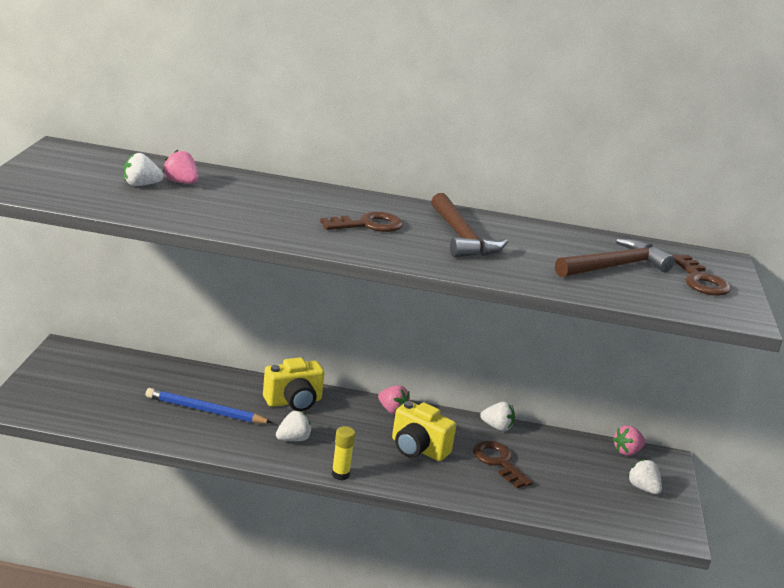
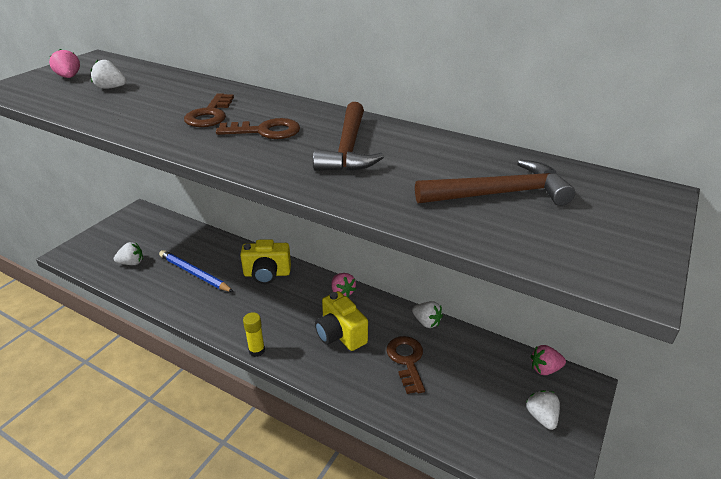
camera: 25 degrees right, 10 degrees up
pink strawberry [163,150,198,184] -> pink strawberry moved to [49,49,80,78]
white strawberry [276,411,312,441] -> white strawberry moved to [114,242,143,265]
brown key [673,254,731,296] -> brown key moved to [184,93,234,127]

